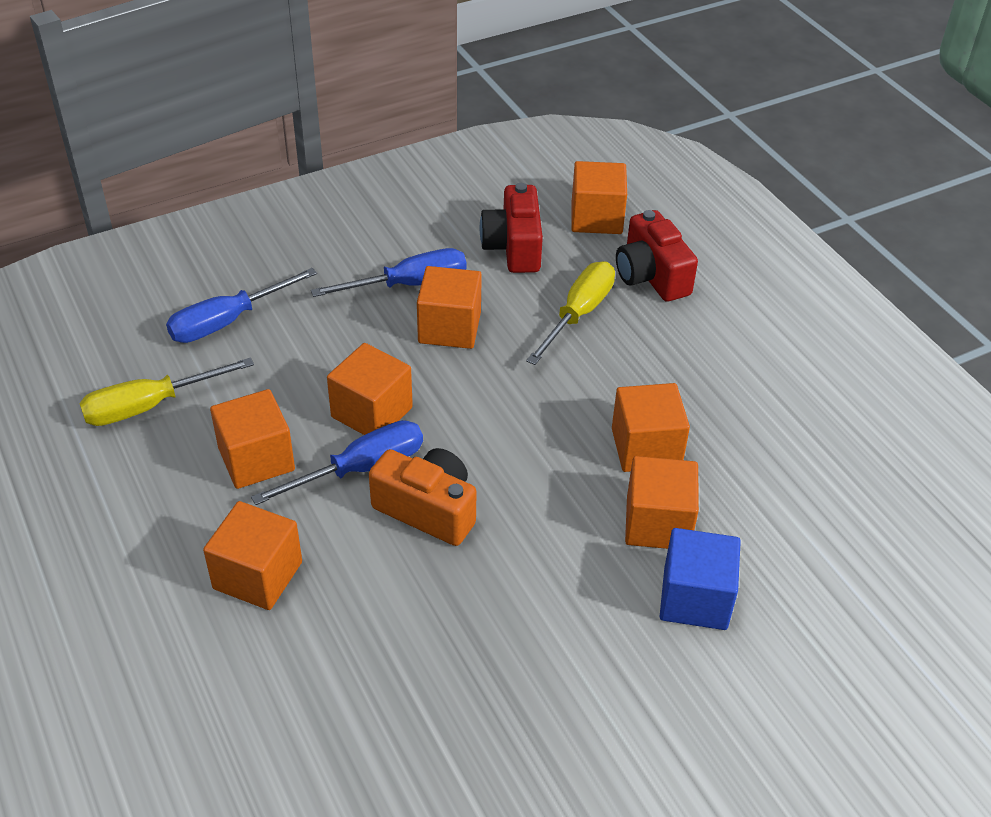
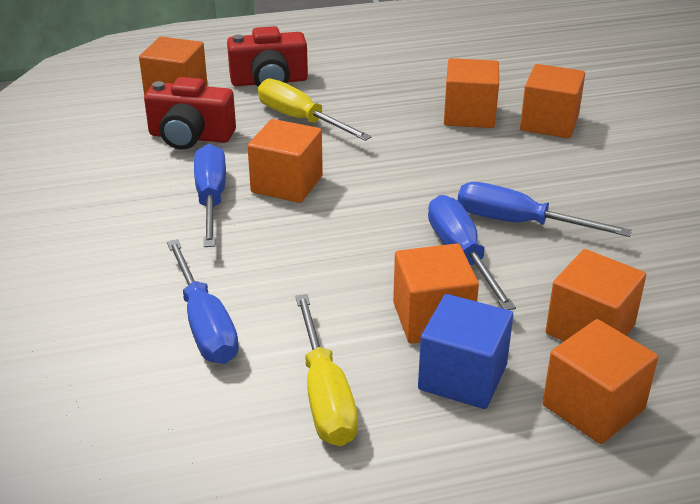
camera: 75 degrees left, 10 degrees down
orange cube [327,343,413,435] -> orange cube moved to [543,319,658,444]
orange camera [369,448,477,546] -> blue screwdriver [458,182,632,237]
blue cube [660,528,741,630] -> blue cube moved to [418,294,513,409]

